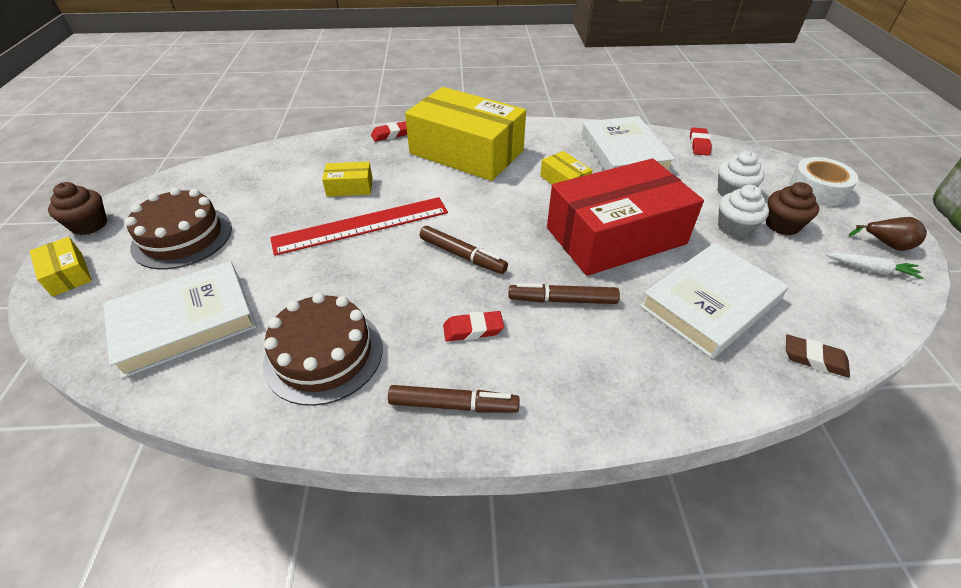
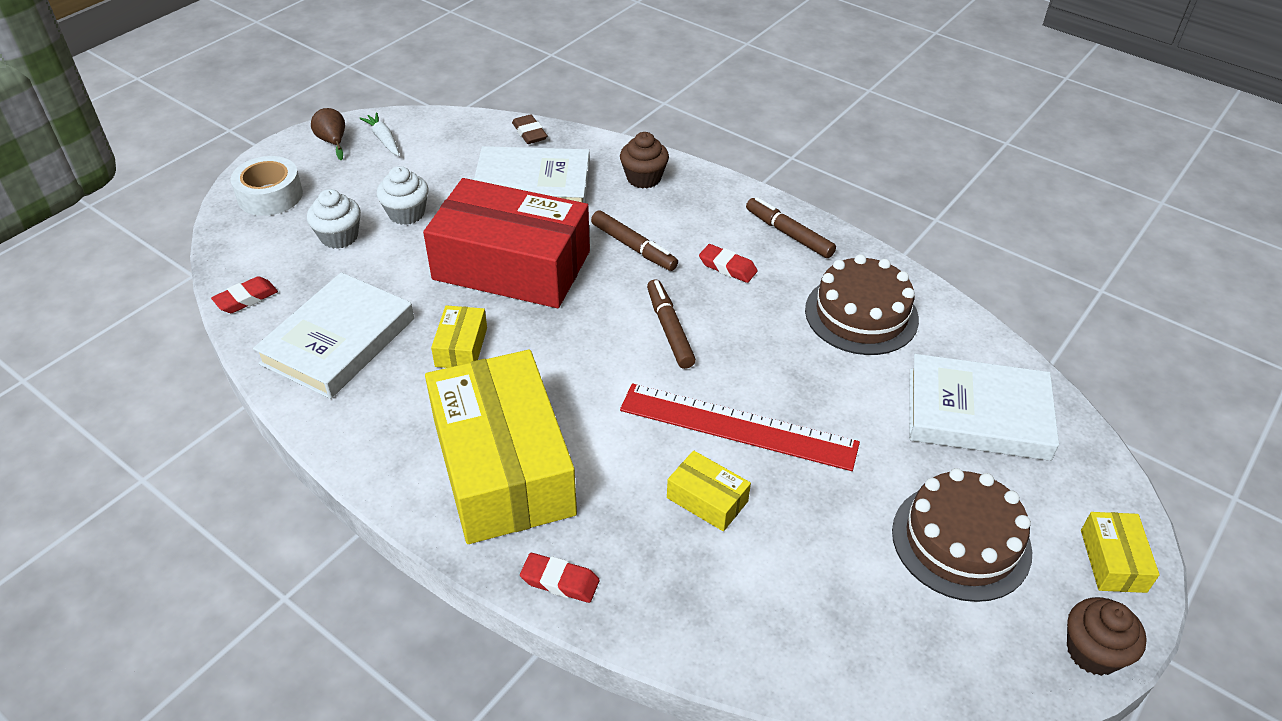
camera: 140 degrees left, 0 degrees up
brown cupcake [766,182,819,235] -> brown cupcake moved to [620,132,669,189]

